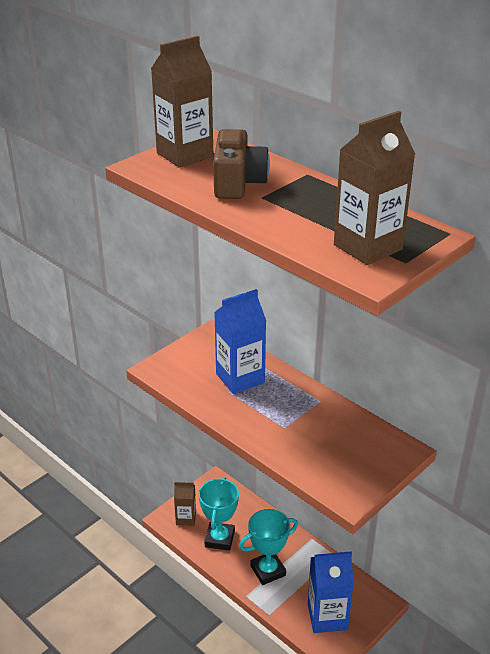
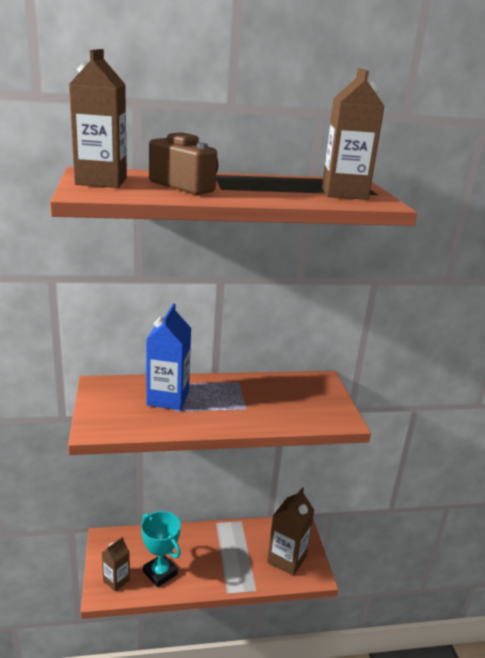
camera: 55 degrees left, 10 degrees down
turquoise trophy [239,509,298,585] -> none
blue carton [308,551,354,633] -> brown carton [267,487,314,576]

